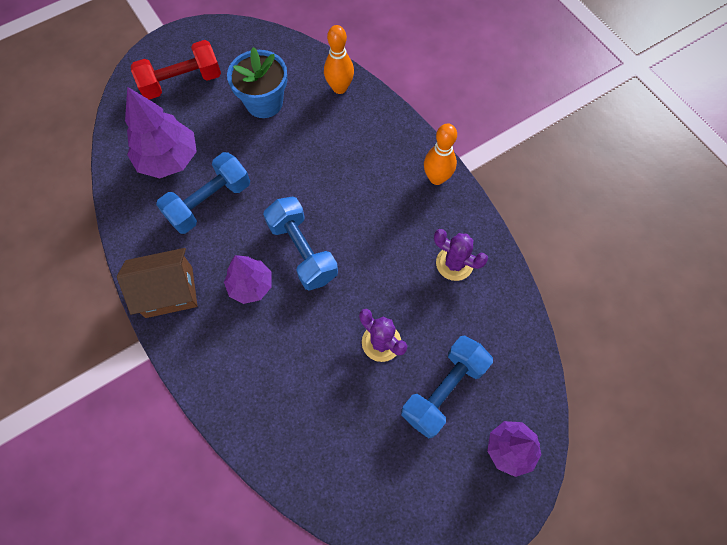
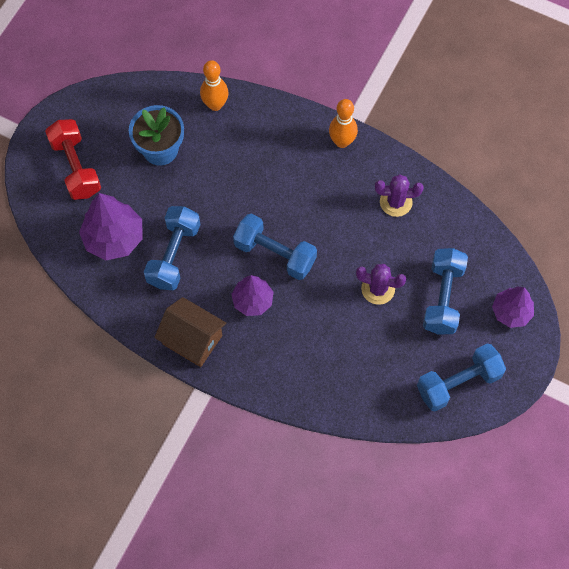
camera: 30 degrees left, 0 degrees up
brown house [117,248,197,318] -> brown house turned 75 degrees clockwise [154,297,226,367]
red dumbbell [131,40,221,100] -> red dumbbell turned 60 degrees counterclockwise [45,119,101,200]
none -> blue dumbbell [417,343,506,412]

